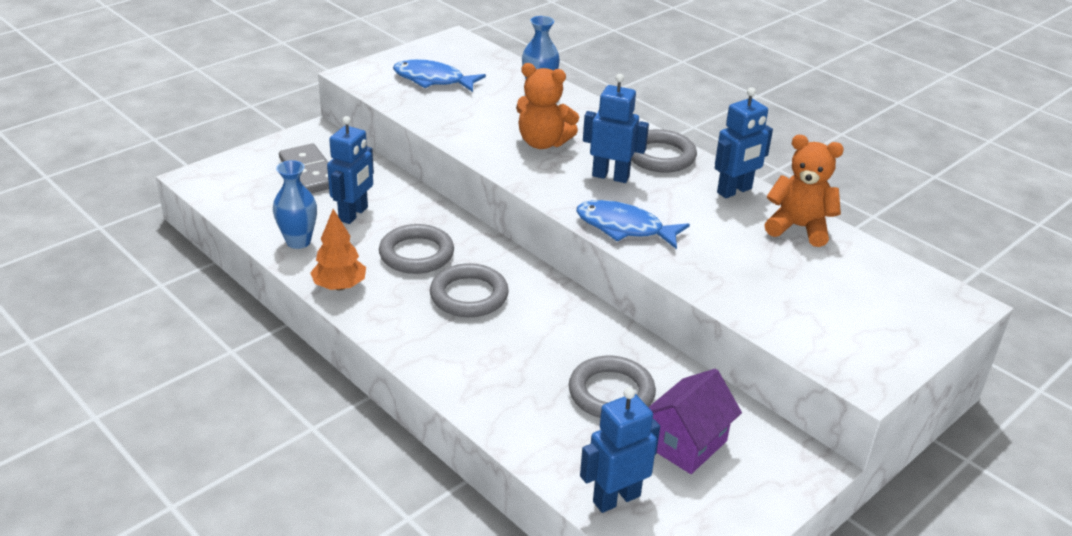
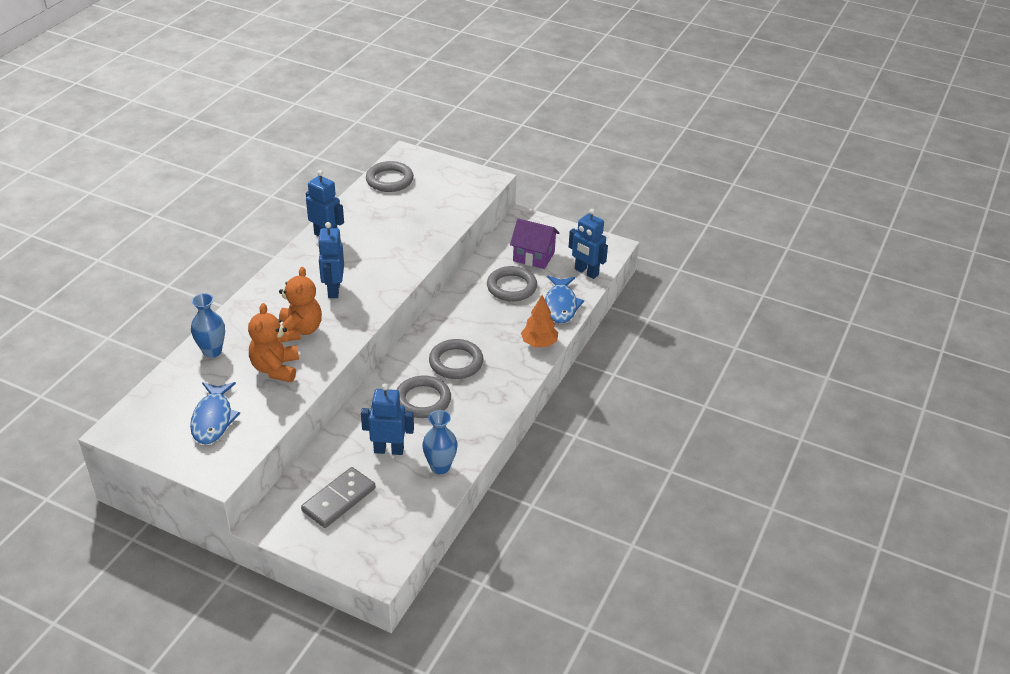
camera: 110 degrees left, 5 degrees up
orange tree [310,209,366,290] -> orange tree moved to [521,295,558,347]
blue fish [576,200,690,249] -> blue fish moved to [545,276,584,324]
grey ring [631,129,697,173] -> grey ring moved to [366,161,414,192]
orange teddy bear [764,135,844,247] -> orange teddy bear moved to [248,303,299,382]

